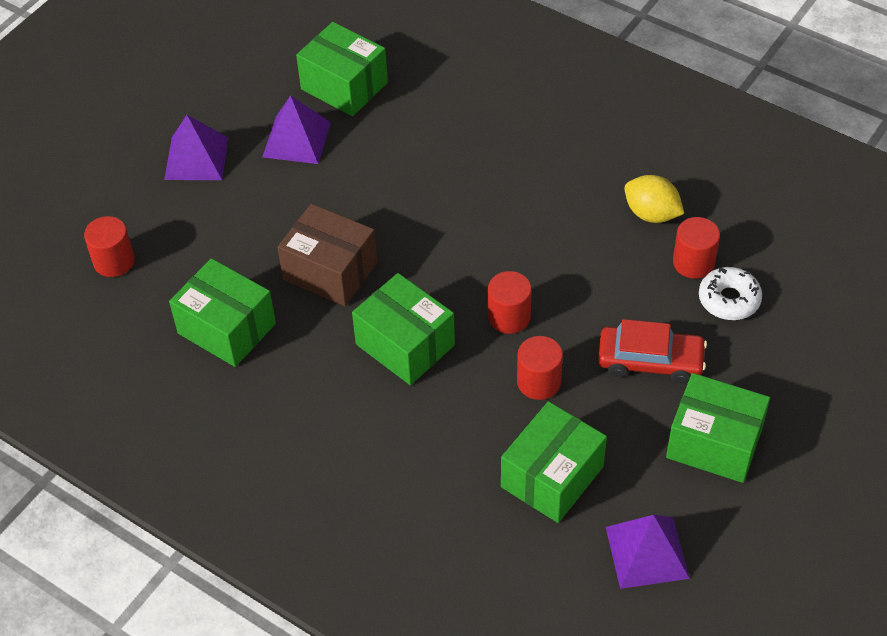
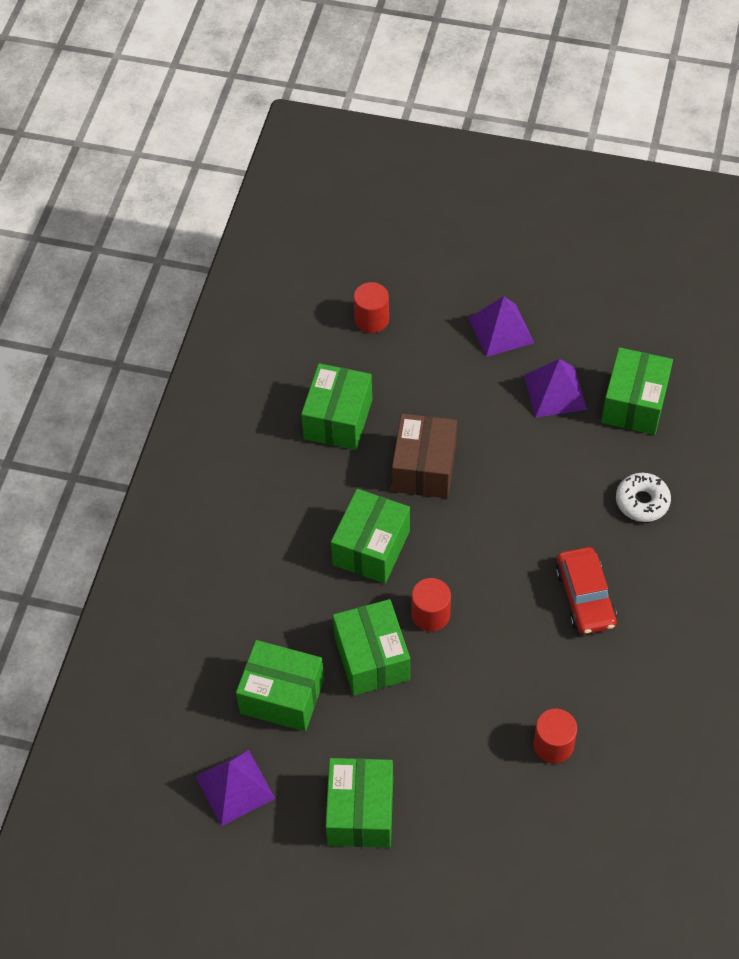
camera: 70 degrees right, 5 degrees up
red cylinder [517,336,563,400] -> green box [333,599,410,696]
red car [598,319,707,384] -> red car moved to [555,547,617,634]
yellow lemon [624,175,684,223] -> none
white donut [699,267,762,320] -> white donut moved to [616,473,671,522]

